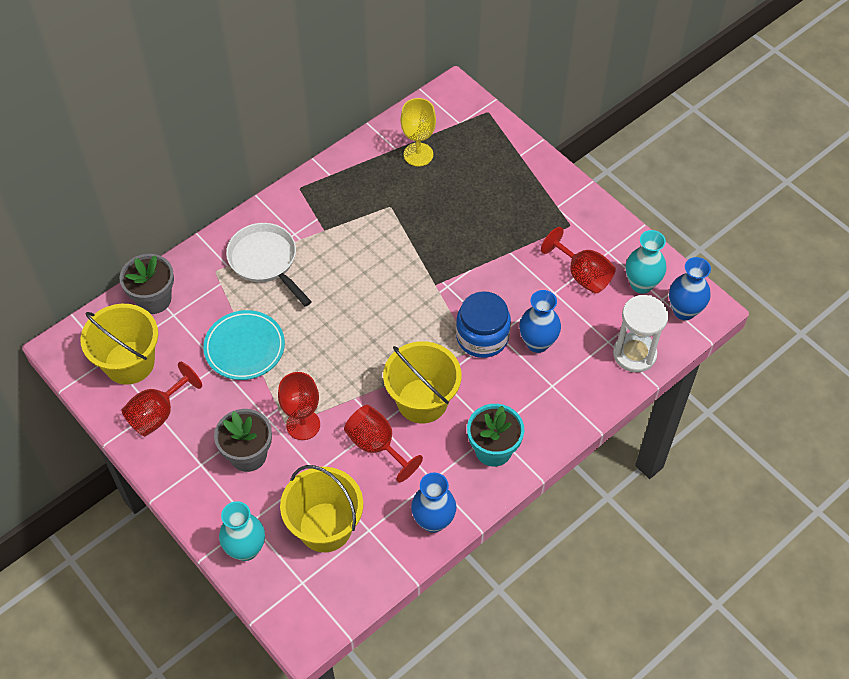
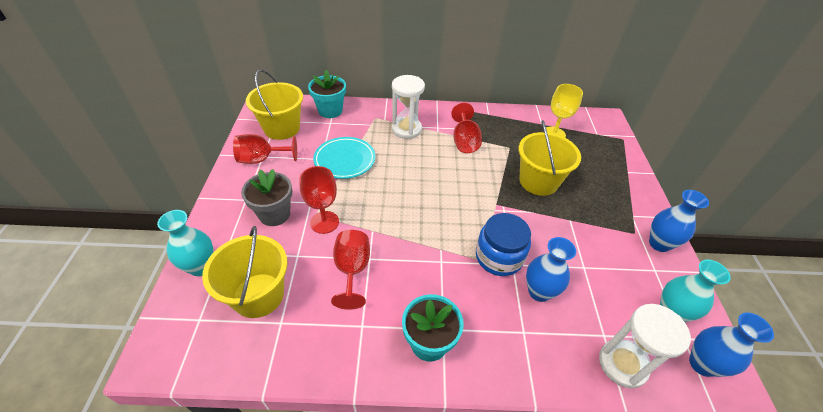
camera: 40 degrees right, 10 degrees down
grey flower pot [119,254,174,314] -> turquoise flower pot [308,70,346,118]
white pan [226,223,312,307] -> white hourglass [392,75,425,139]
yellow bucket [383,341,461,423] -> yellow bucket moved to [519,120,581,196]
blue vase [411,473,456,533] -> blue vase moved to [649,190,709,252]
red goblet [541,227,616,294] -> red goblet moved to [451,103,482,153]

